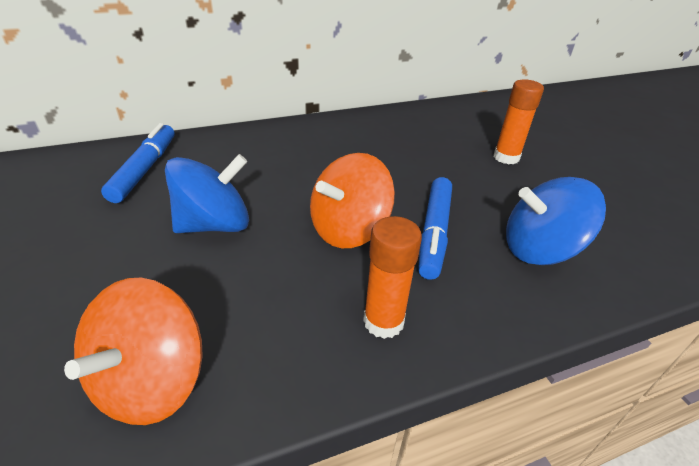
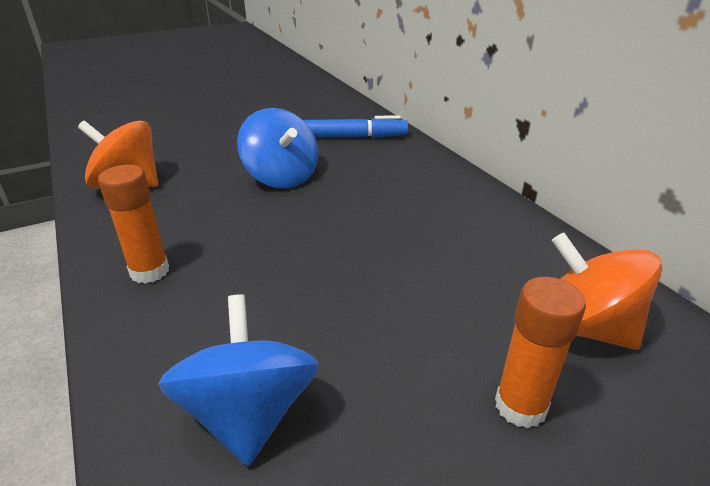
camera: 85 degrees right, 5 degrees down
orange spinning top [310,153,395,248] -> orange spinning top moved to [552,233,662,350]
blue marker [418,177,452,280] -> none

